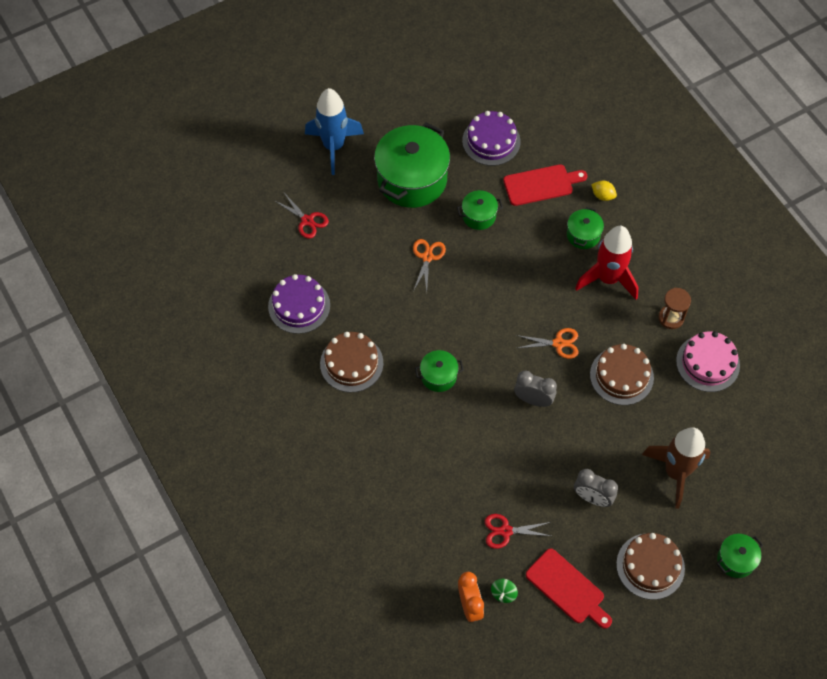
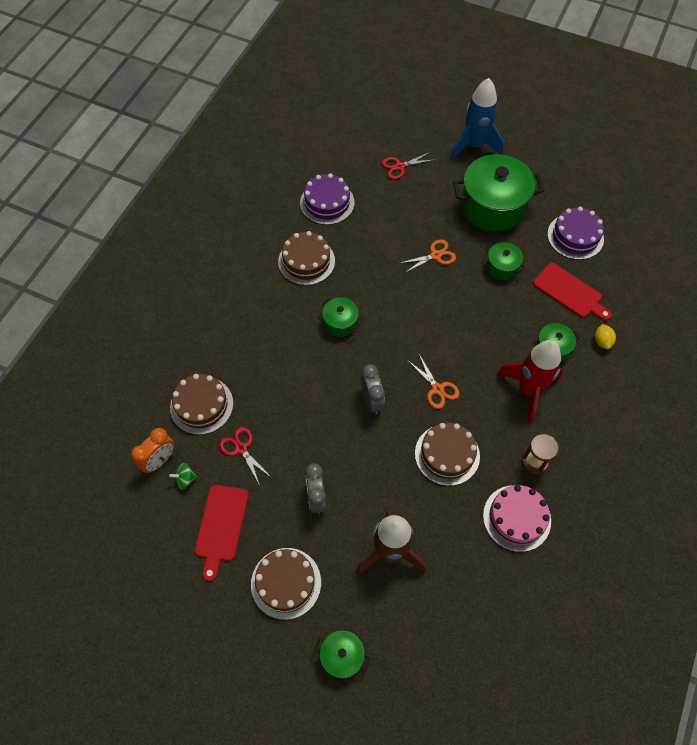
camera: 55 degrees right, 0 degrees up
red scissors [275,193,329,238] -> red scissors turned 60 degrees clockwise [382,152,433,179]
none -> brown cake [170,374,233,435]

